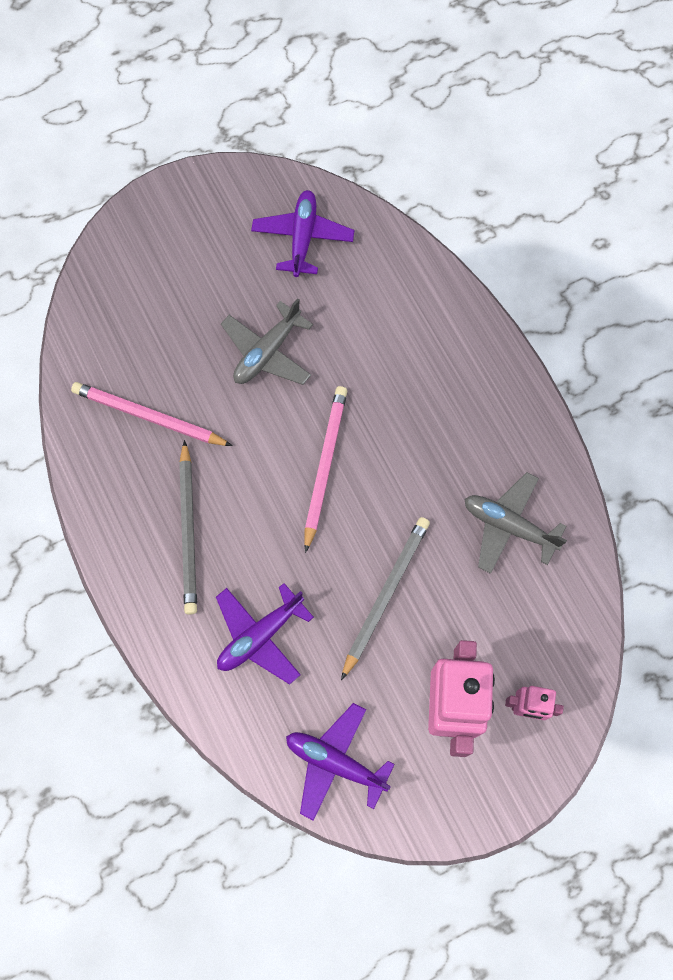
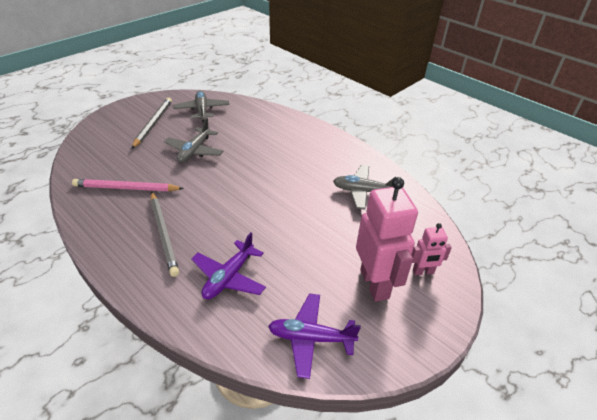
camera: 20 degrees left, 30 degrees down
purple plane [251,190,354,277] -> grey plane [173,91,230,122]
pink pencil [304,386,347,553] -> none
grey pencil [341,517,430,680] -> grey pencil moved to [132,98,172,149]

